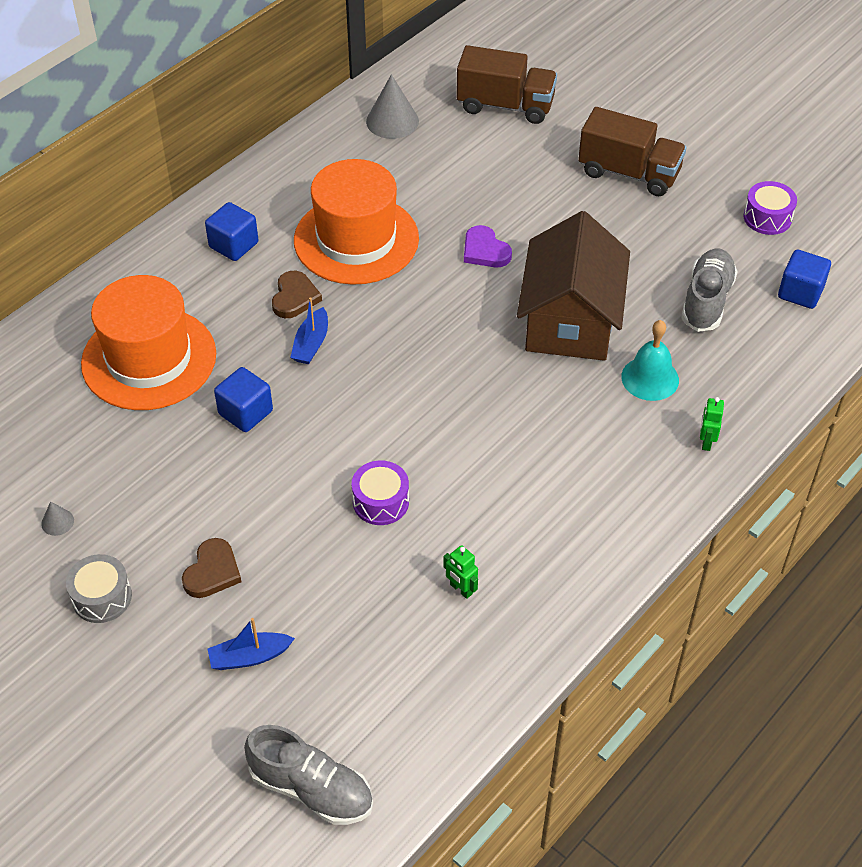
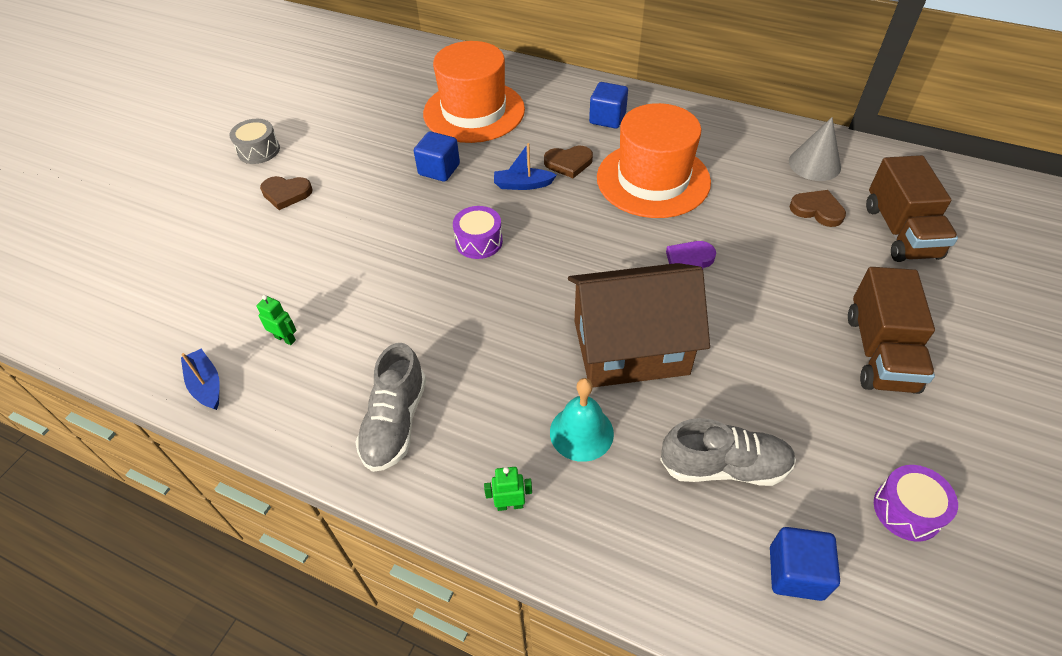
camera: 75 degrees right, 0 degrees up
grey cone [41,501,74,536] -> none
blue boat [208,618,295,670] -> blue boat moved to [181,349,220,410]
grey shoe [244,725,373,825] -> grey shoe moved to [356,343,426,472]
purple drum [352,460,409,525] -> purple drum moved to [453,206,503,259]
green robot [443,545,478,599] -> green robot turned 90 degrees clockwise [257,295,297,345]
none -> brown heart [790,190,846,227]

